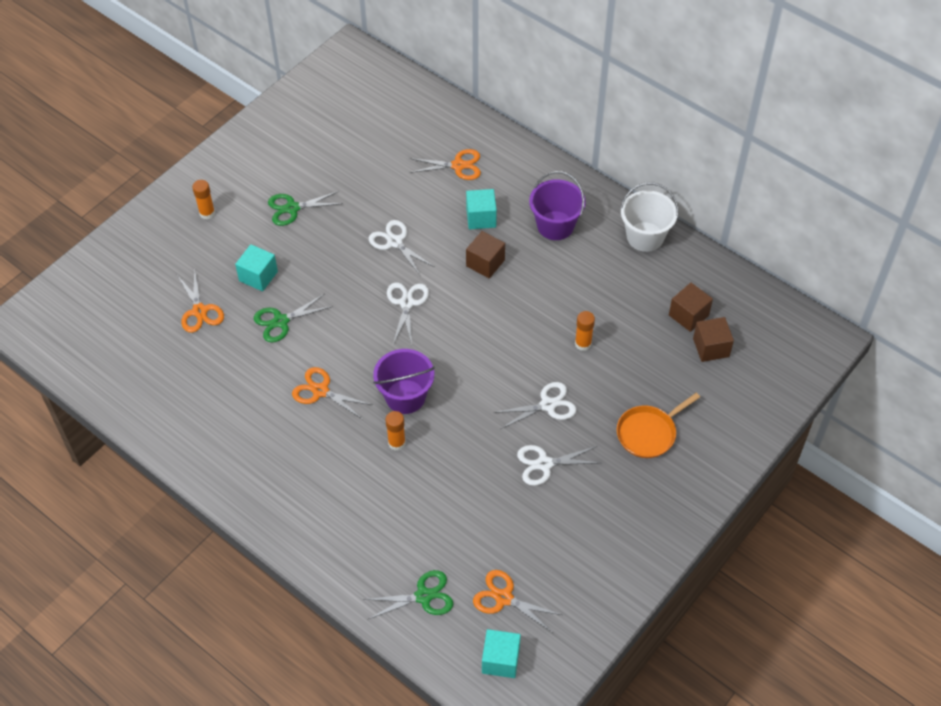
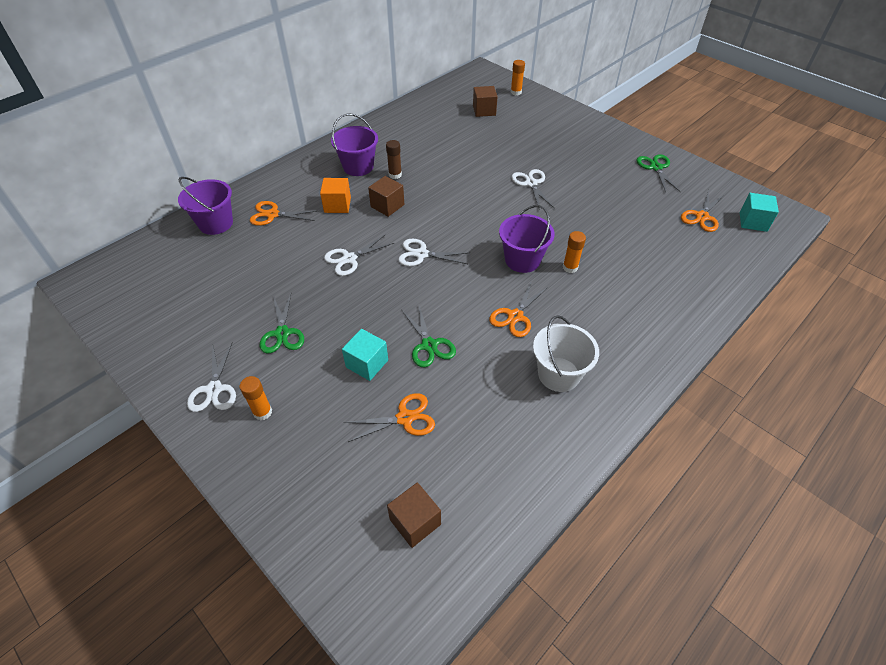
camera: 85 degrees left, 5 degrees down
green scissors [363,570,453,619] -> green scissors moved to [636,154,681,192]
orange scissors [410,149,481,180] -> orange scissors turned 90 degrees counterclockwise [250,201,317,226]
turquoise cube [466,189,497,230] -> orange cube [320,178,351,213]
white scissors [517,445,600,486] -> white scissors moved to [187,342,236,412]
orange glue stick [575,311,595,351] -> orange glue stick moved to [511,60,525,95]
orange pan [617,393,700,458] -> none
white bucket [620,182,678,252] -> white bucket moved to [533,315,599,392]
brown cube [669,282,713,332] -> brown cube moved to [387,482,441,548]
none -> purple bucket [178,177,233,235]
none -> brown glue stick [386,140,402,179]

